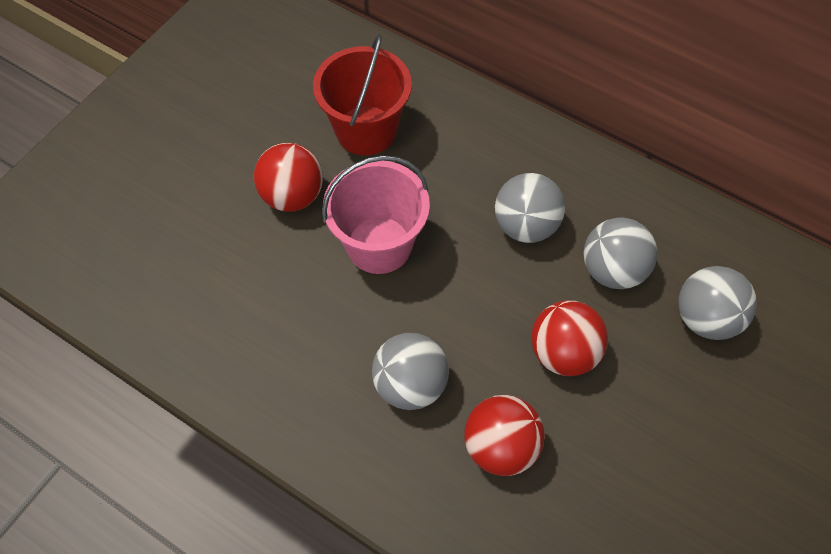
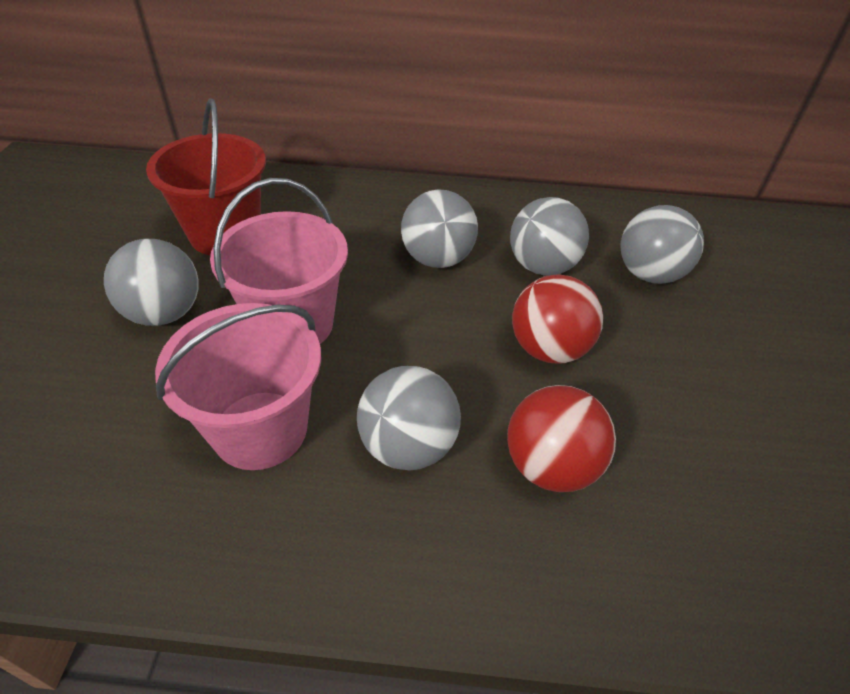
camera: 30 degrees left, 15 degrees down
red ball [254,143,323,212] -> grey ball [104,239,199,326]
none -> pink bucket [155,303,321,470]

